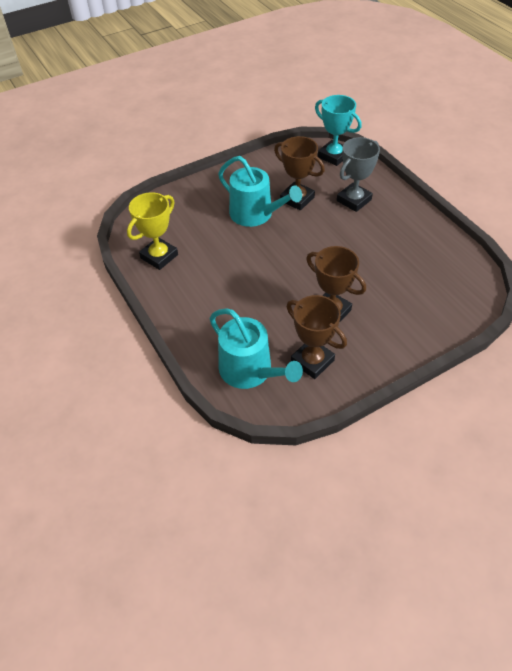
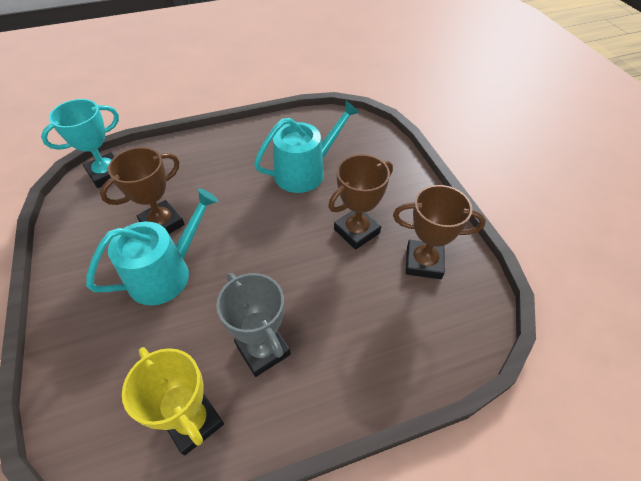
camera: 80 degrees left, 0 degrees up
turquoise watering can [210,308,303,389] -> turquoise watering can moved to [254,100,360,193]
brown trophy [287,295,347,379] -> brown trophy turned 45 degrees clockwise [393,185,486,279]
grey trophy [337,137,380,212] -> grey trophy moved to [216,273,291,377]

